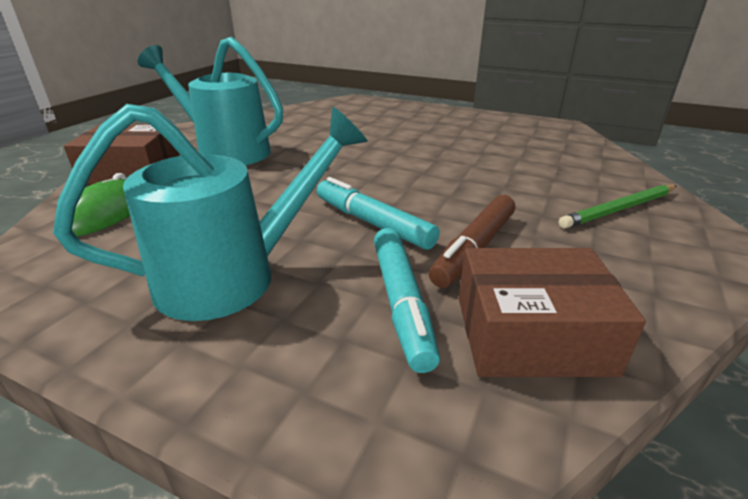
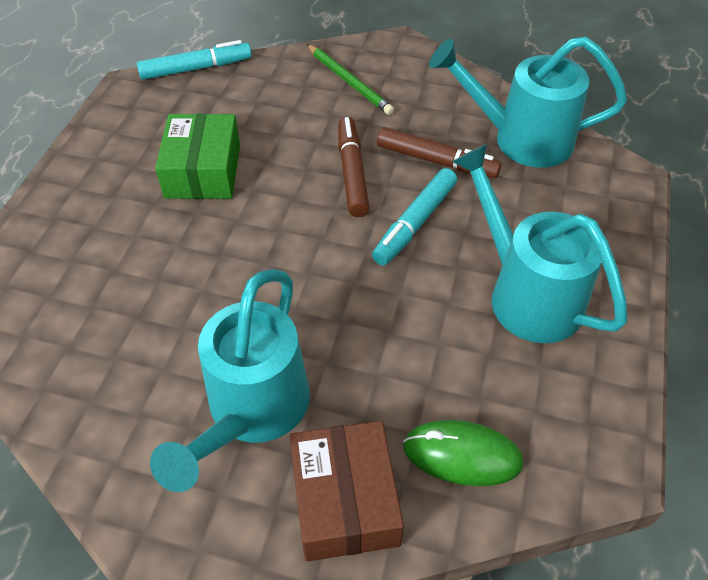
camera: 100 degrees left, 20 degrees up
turquoise marker [374,228,440,373] -> turquoise marker moved to [137,40,251,80]
brown box [459,248,646,377] -> turquoise watering can [429,36,627,168]
none -> green box [155,113,240,199]
none -> brown marker [338,117,370,217]

